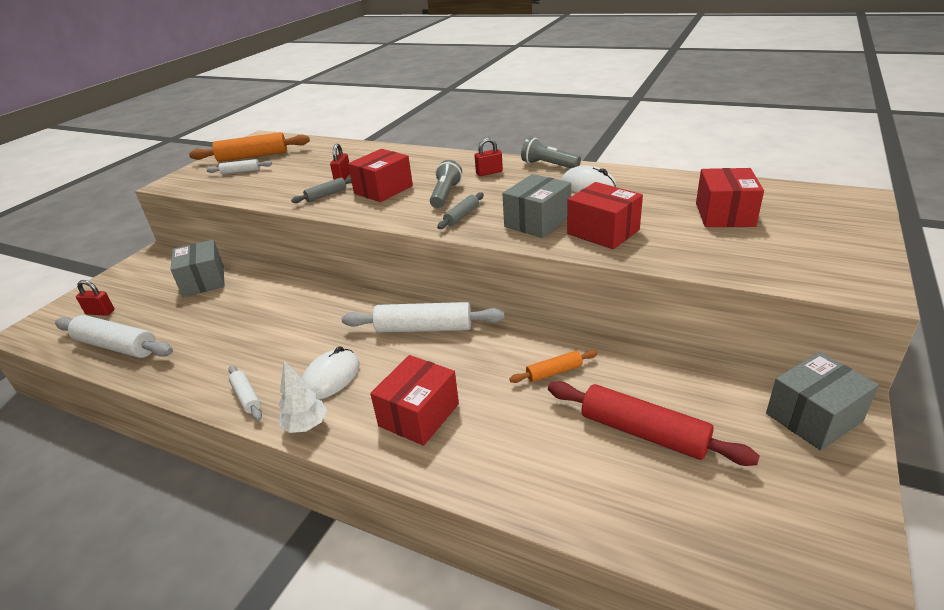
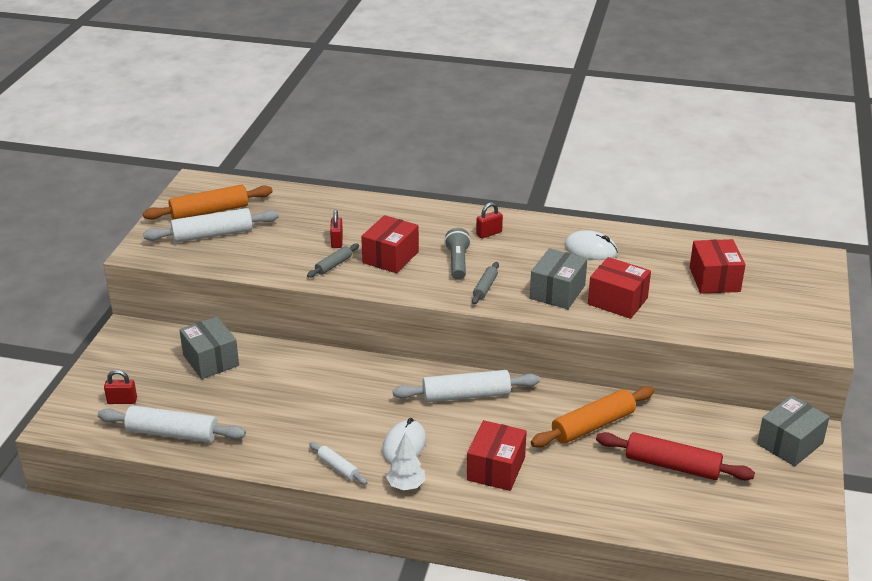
camera: 15 degrees left, 0 degrees up
white rolling pin [207,159,272,174] -> white rolling pin [143,208,279,243], size x1.91
orange rolling pin [509,350,598,383] -> orange rolling pin [531,386,654,447], size x1.91
grey flashlight [521,137,581,168] -> none

